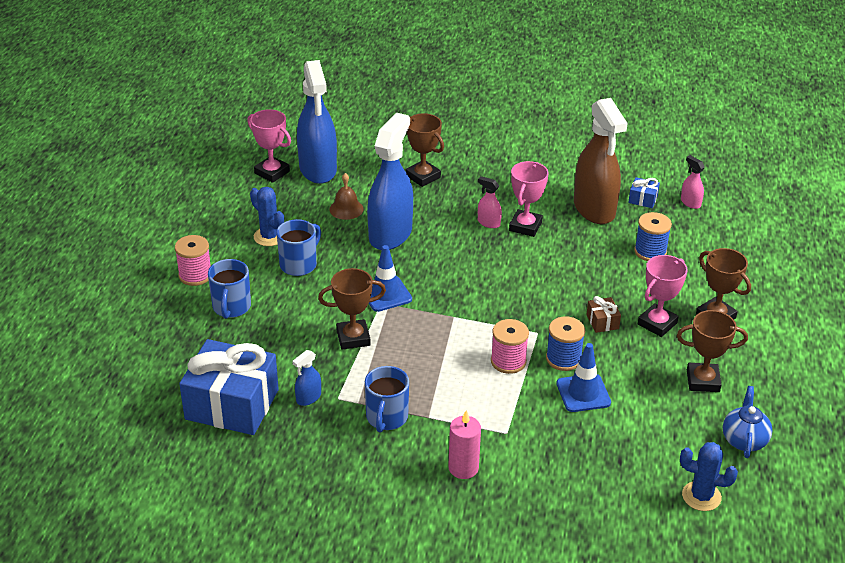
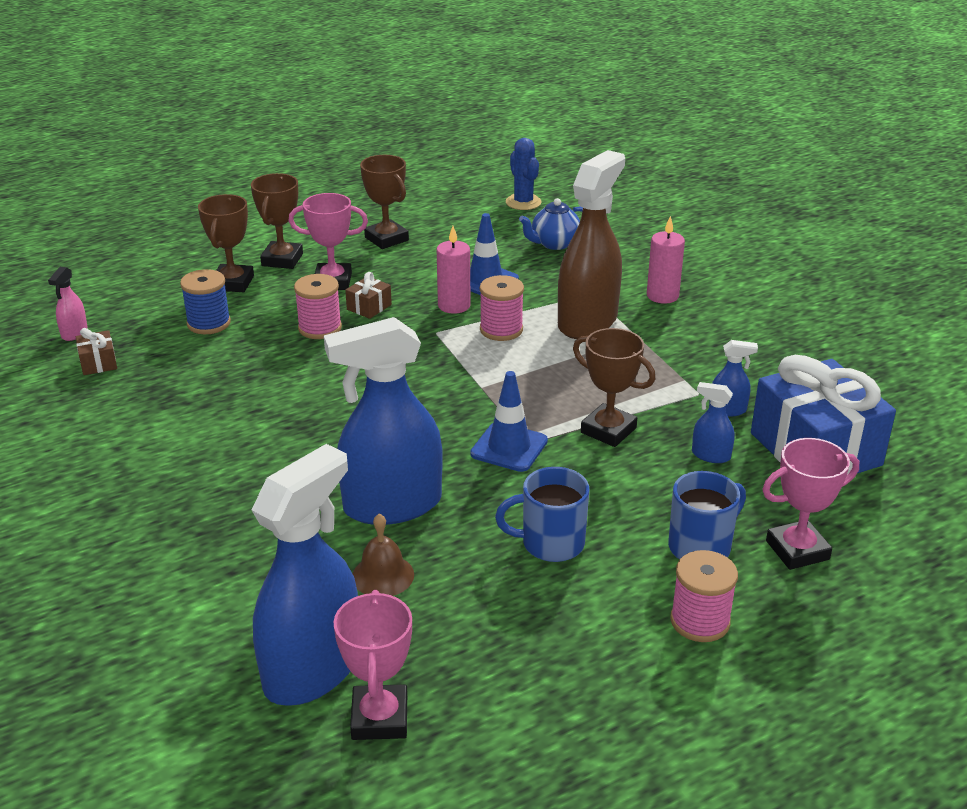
camera: 130 degrees left, 5 degrees down
blue cactus [250,187,284,246] -> none
blue mug [365,366,409,433] -> none
brown trophy [406,113,444,187] -> brown trophy moved to [198,194,254,292]
pink spray bottle [478,176,502,228] -> none
pink trophy [509,161,549,237] -> pink trophy moved to [763,438,859,570]
blue spool [546,316,585,371] -> pink candle [437,226,471,314]
brown spray bottle [574,98,628,224] -> brown spray bottle moved to [558,150,625,339]
blue gift [628,177,660,208] -> brown gift [76,328,117,375]
blue teapot [723,386,773,458] -> blue teapot moved to [519,198,583,250]
none -> pink spool [294,274,342,339]
none -> blue spray bottle [692,382,735,463]

